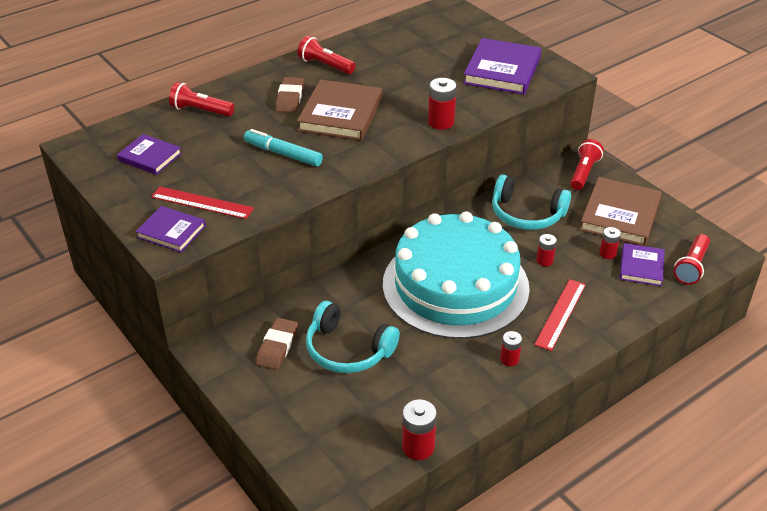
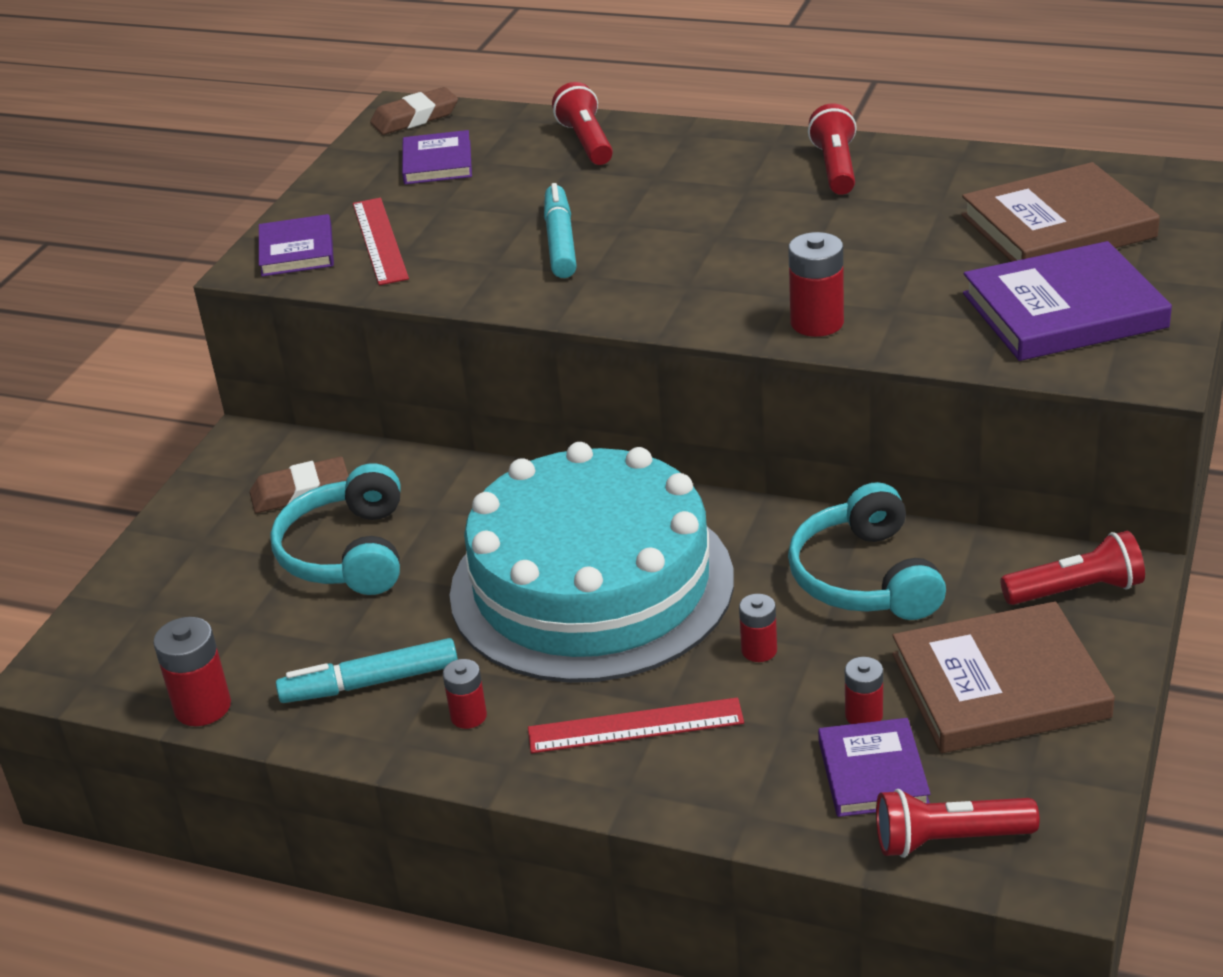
camera: 60 degrees right, 5 degrees down
brown eraser [275,77,304,113] -> brown eraser moved to [370,87,458,135]
brown book [297,80,382,141] -> brown book moved to [962,162,1160,262]
purple book [620,243,665,286] -> purple book turned 75 degrees counterclockwise [818,718,930,817]
none -> turquoise marker [276,638,458,703]

